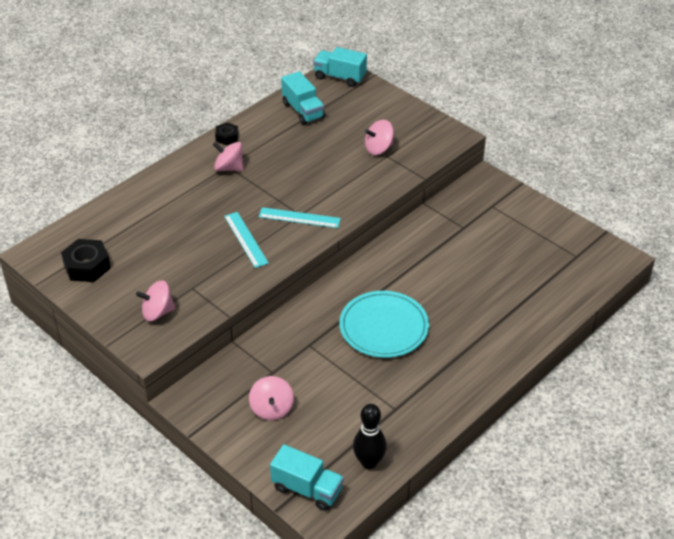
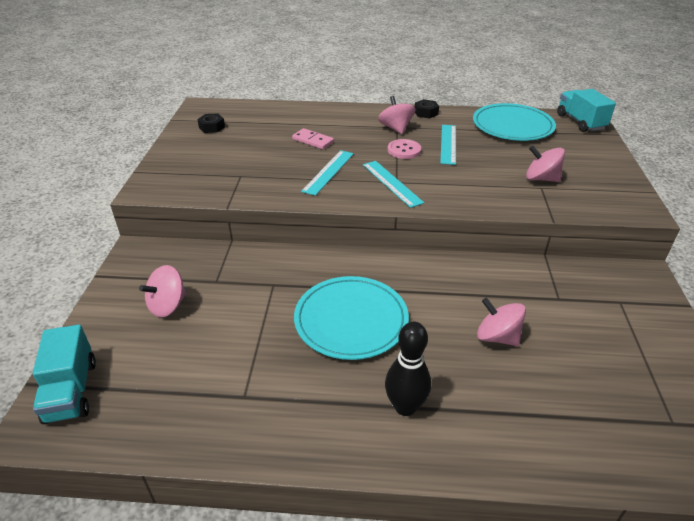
camera: 50 degrees right, 5 degrees down
black nut [61,239,111,282] -> black nut [197,114,225,133], size x0.59
pink spinning top [136,280,175,321] -> pink spinning top moved to [477,298,526,346]
turquoise truck [281,71,325,125] -> turquoise plate [473,103,556,141]
black bowling pin [353,404,387,469] -> black bowling pin moved to [385,322,431,416]
none -> pink domino [292,128,334,149]
none -> pink button [388,139,421,159]
none -> turquoise ruler [440,125,456,165]

